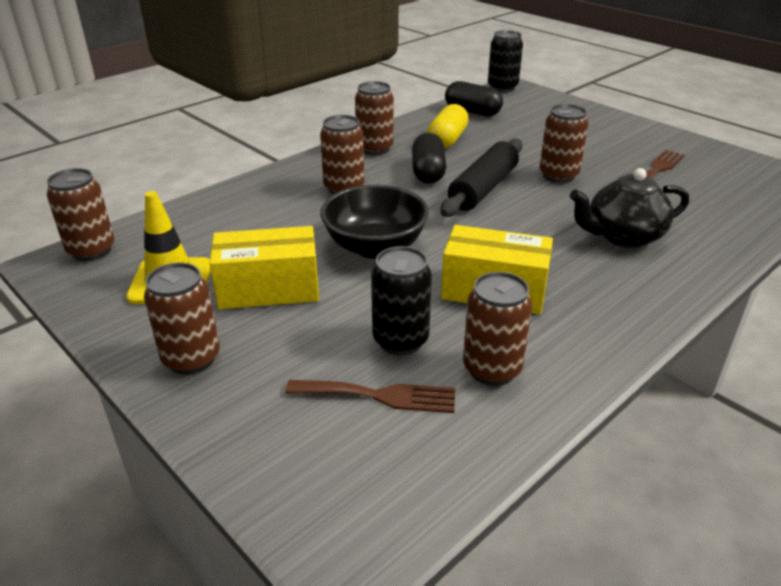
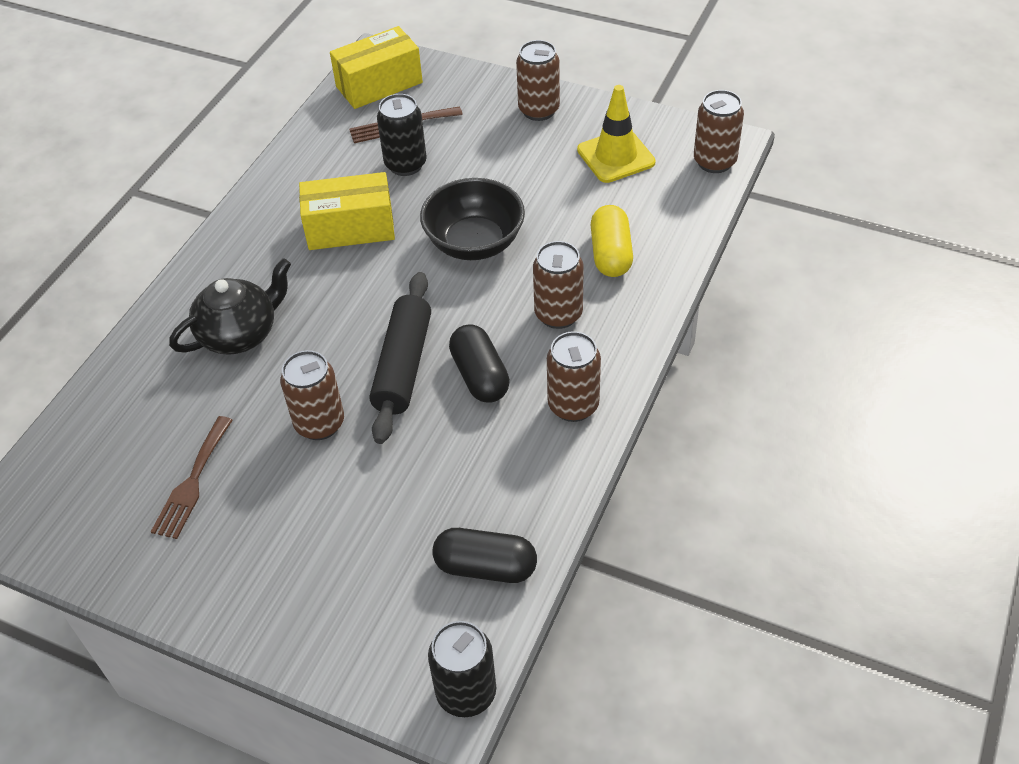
camera: 160 degrees right, 15 degrees up
yellow box [209,226,319,309] -> yellow box moved to [330,26,423,109]
yellow capsule [427,104,469,148] -> yellow capsule moved to [591,205,633,277]
brown can [463,272,532,386] -> none

